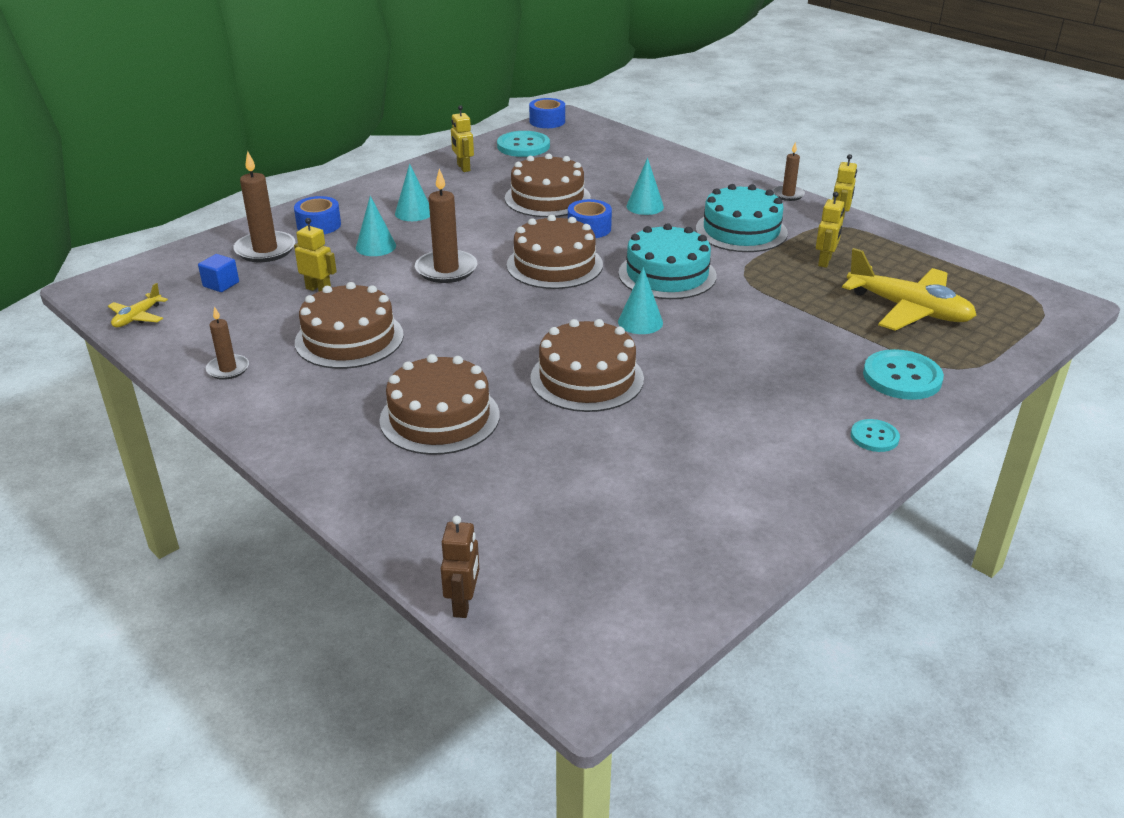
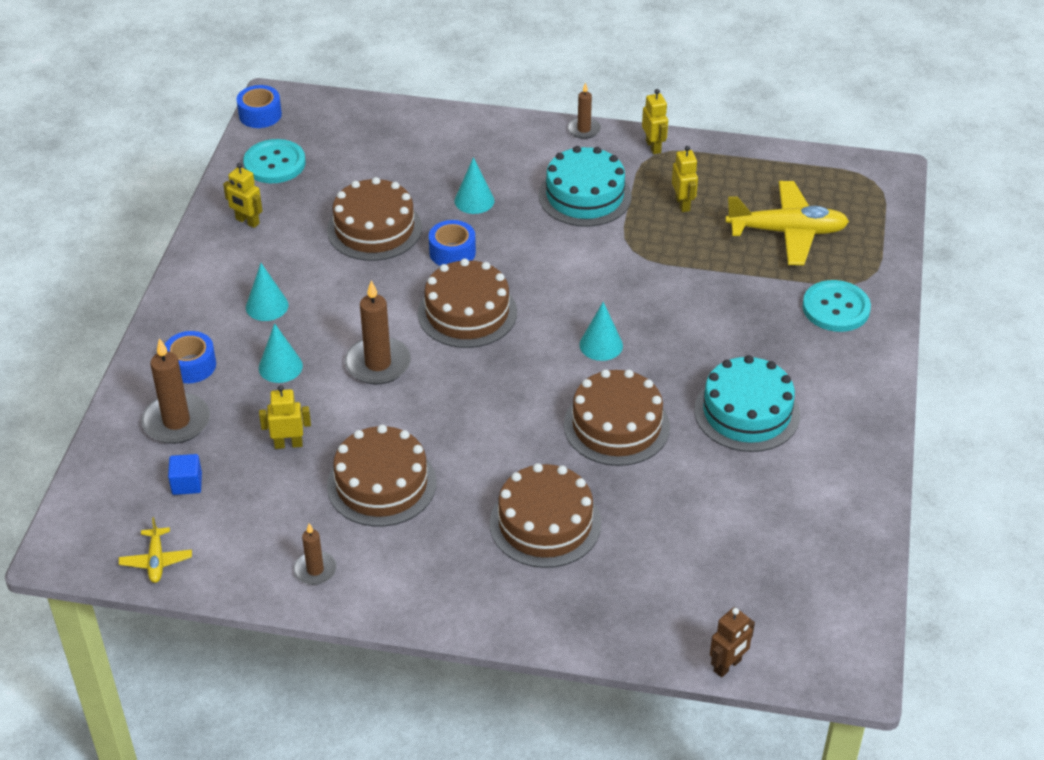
camera: 35 degrees left, 10 degrees up
brown robot [441,516,479,618] -> brown robot turned 75 degrees clockwise [710,607,755,677]
turquoise cake [618,223,717,299] -> turquoise cake moved to [694,355,800,452]
turquoise button [851,419,900,452] -> none

